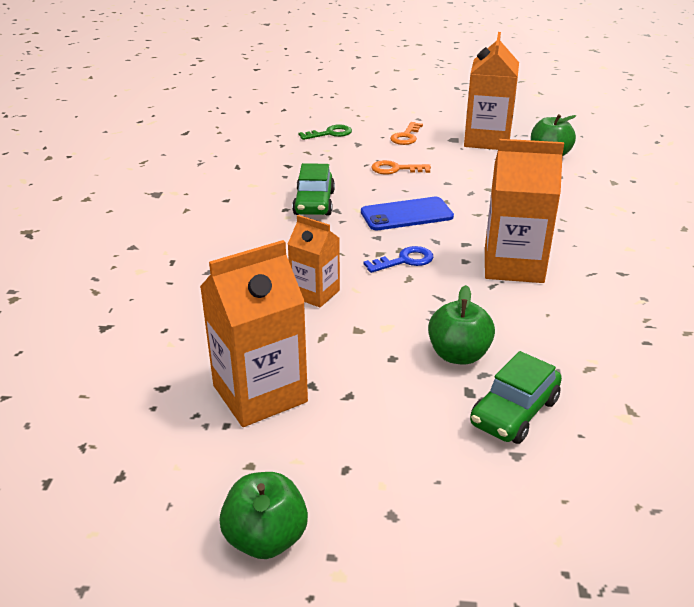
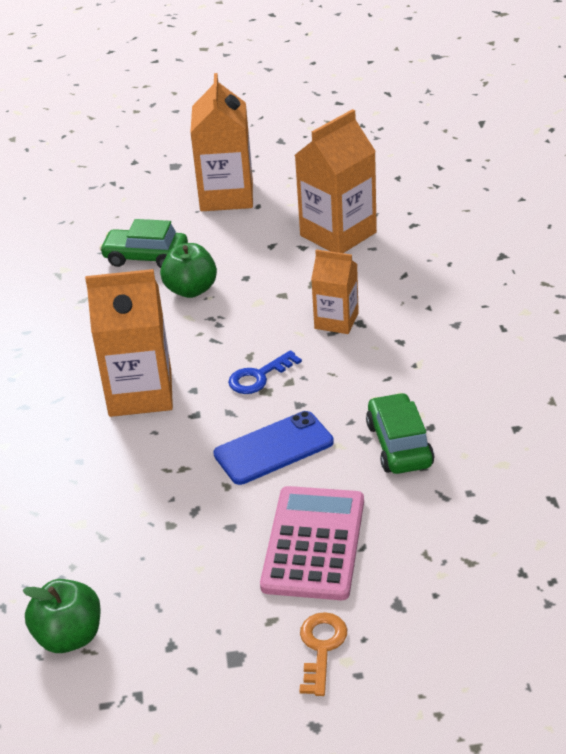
camera: 170 degrees right, 5 degrees up
green apple [219,472,308,559] -> none
green key [298,124,352,140] -> none
orange key [371,160,431,175] -> pink calculator [260,486,364,600]
orange carton [464,32,519,150] -> orange carton moved to [190,73,253,211]
green car [470,351,562,444] -> green car turned 105 degrees counterclockwise [99,219,188,268]

